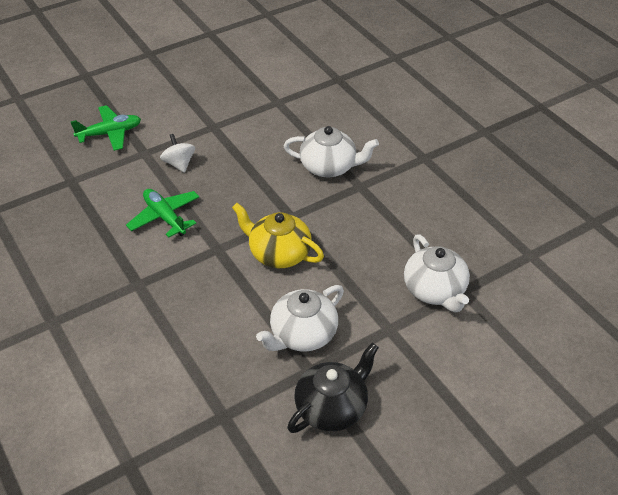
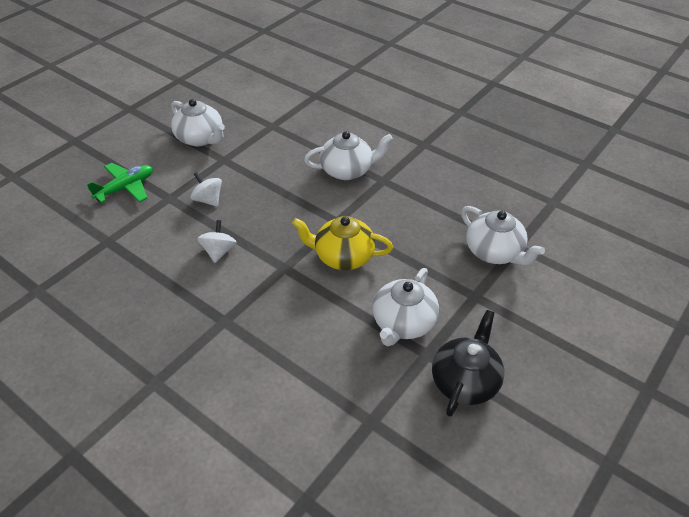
camera: 20 degrees left, 0 degrees up
green plane [126,189,199,238] -> white spinning top [197,220,237,263]
none -> white teapot [171,99,225,146]

